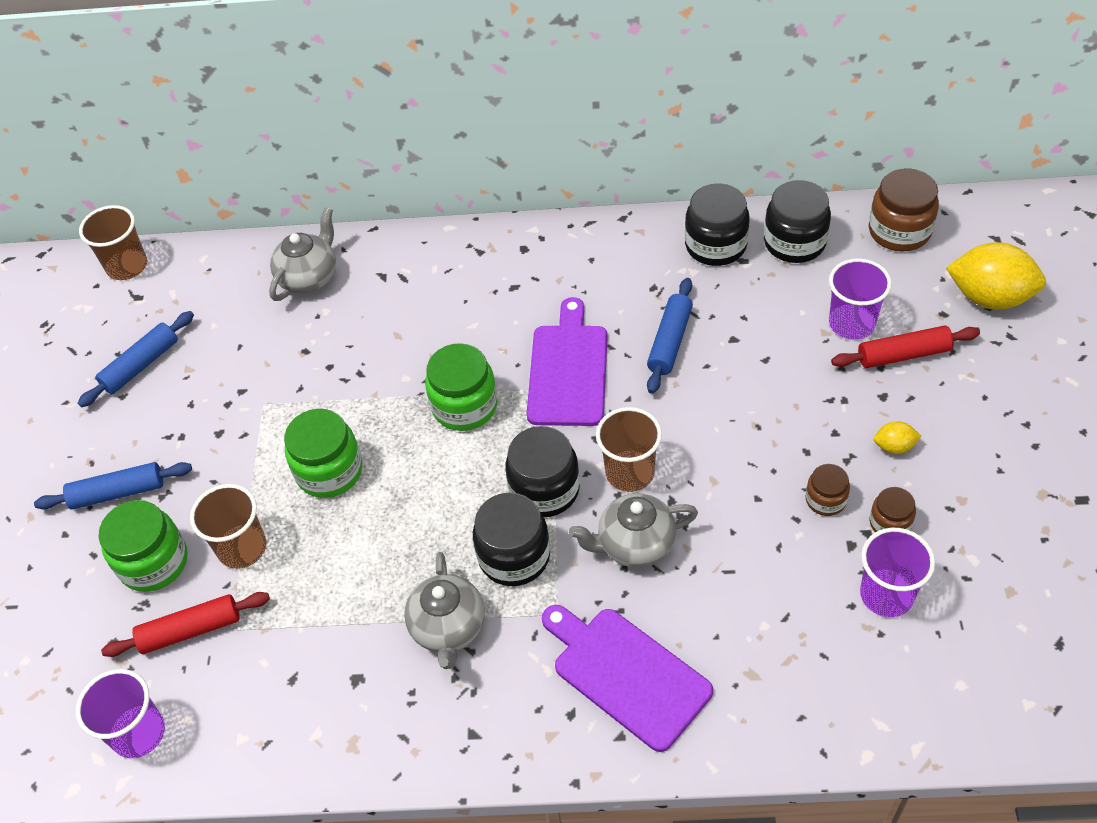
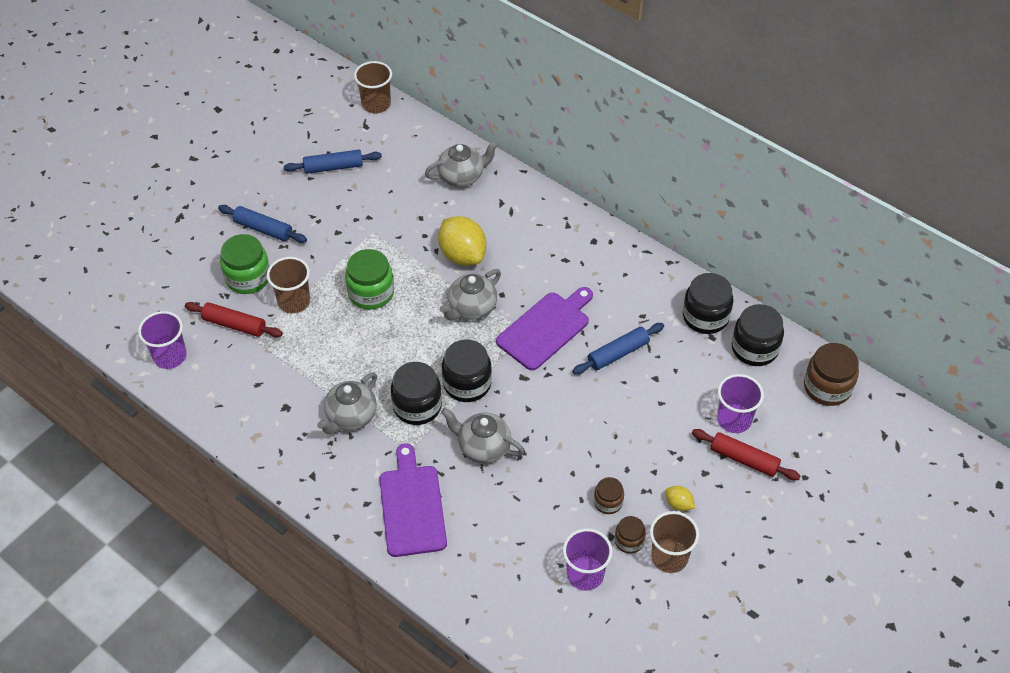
camera: 35 degrees right, 0 degrees up
green jar [425,343,497,431] -> grey teapot [439,269,501,320]
brown cup [596,407,662,492] -> brown cup moved to [650,511,699,573]
yellow lemon [946,242,1046,309] -> yellow lemon moved to [438,216,486,266]

